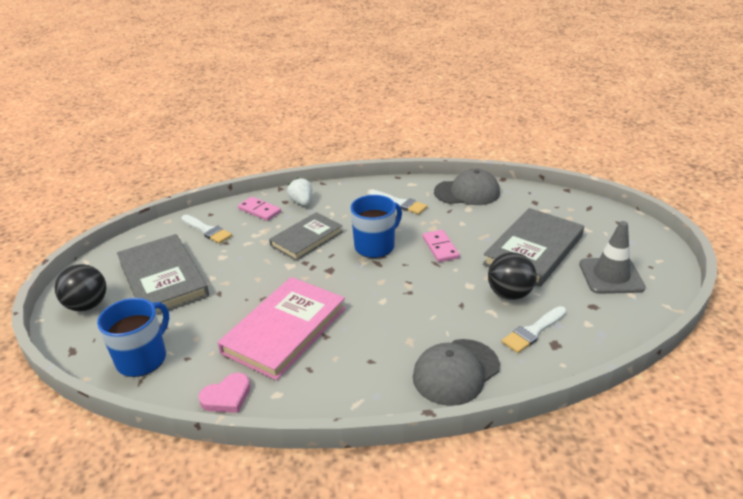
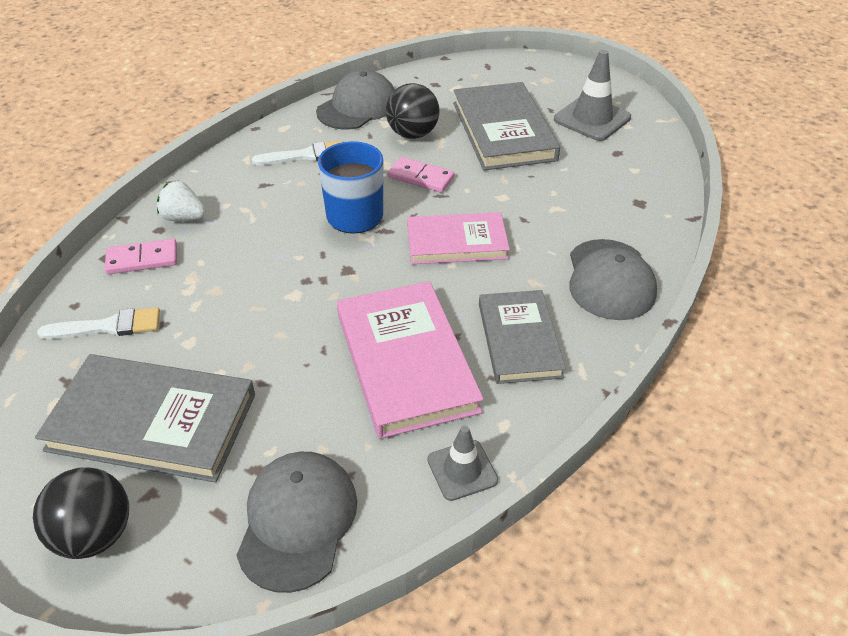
camera: 50 degrees left, 10 degrees up
blue mug [97,298,169,377] -> grey cap [236,452,358,593]
pink heart [198,373,251,413] -> grey traffic cone [427,425,498,501]
grey book [269,212,343,261] -> grey book moved to [479,290,566,384]
black ball [488,252,537,300] -> black ball moved to [386,83,440,139]
white brush [502,306,567,353] -> none
none -> pink book [407,212,510,264]

